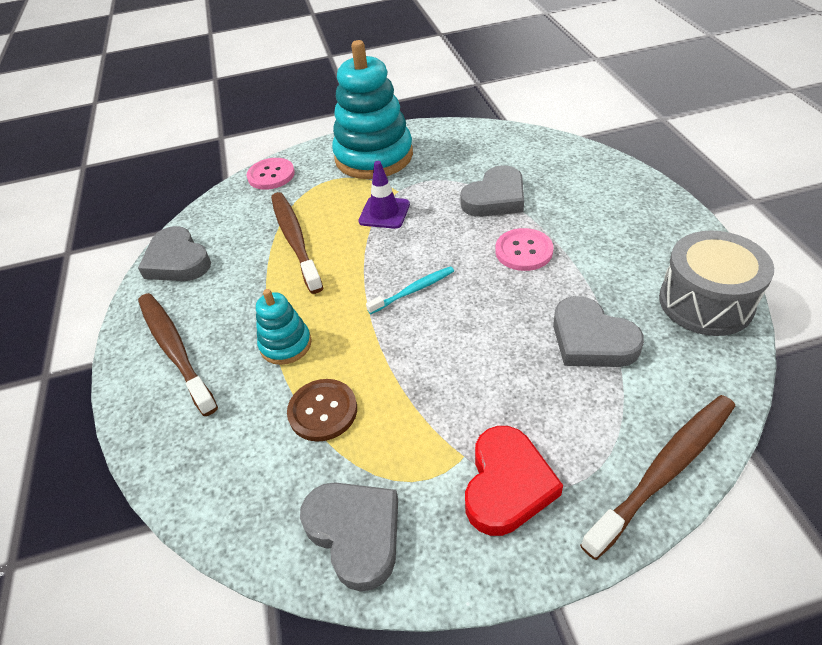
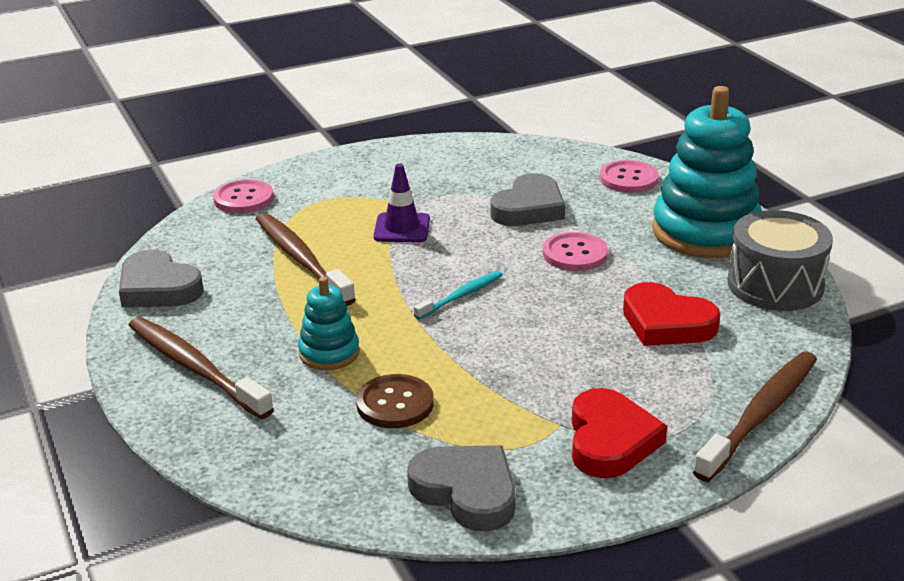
camera: 15 degrees left, 15 degrees down
turquoise stacking toy [332,40,413,179] -> turquoise stacking toy moved to [652,86,762,258]
grey heart [553,296,644,367] -> red heart [623,282,720,346]
none -> pink button [600,160,659,193]

